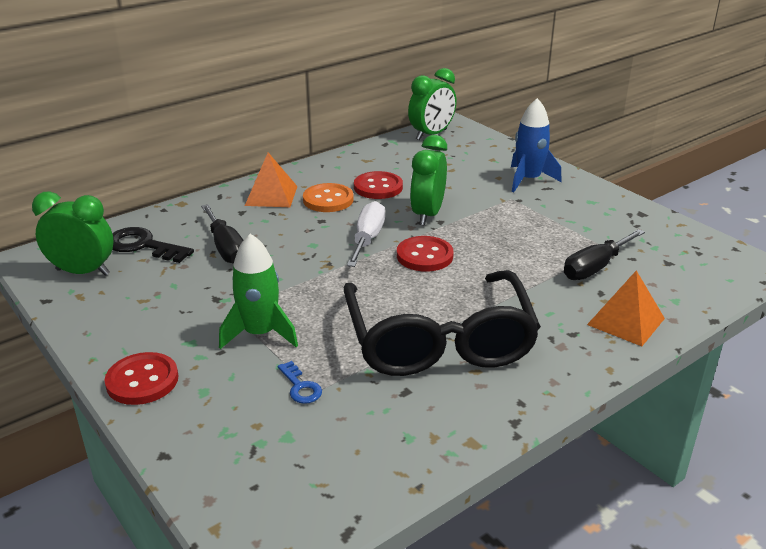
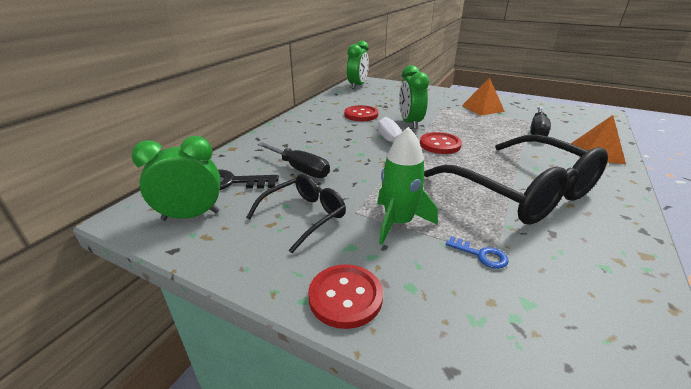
camera: 25 degrees left, 0 degrees up
orange pyramid [245,152,298,207] -> orange pyramid moved to [462,77,505,116]
orange button [303,183,354,212] -> none
blue rocket [511,98,561,192] -> none
none -> black glasses [246,174,346,253]

